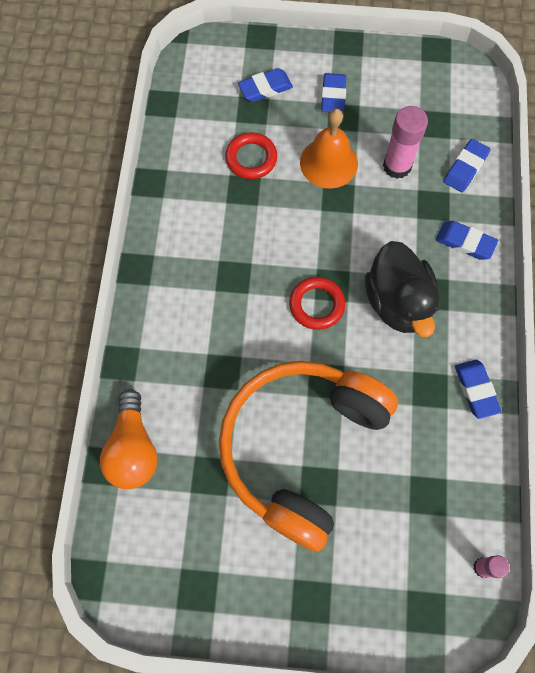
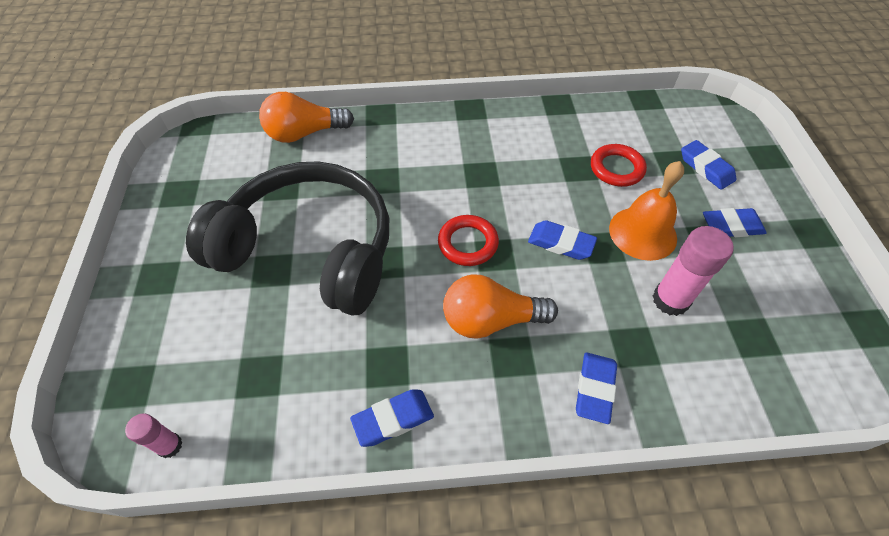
camera: 80 degrees right, 15 degrees down
orange headphones [219,361,398,552] -> black headphones [186,161,389,316]
black duck [365,241,440,337] -> orange light bulb [443,275,558,339]
blue eraser [444,139,491,192] -> blue eraser moved to [528,220,597,260]

